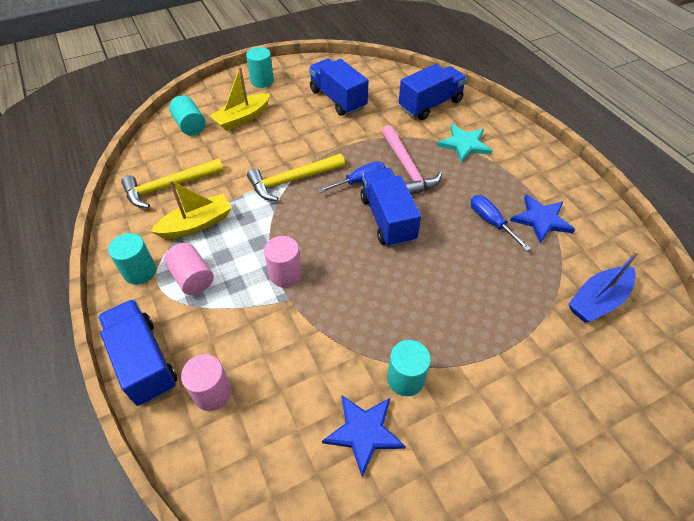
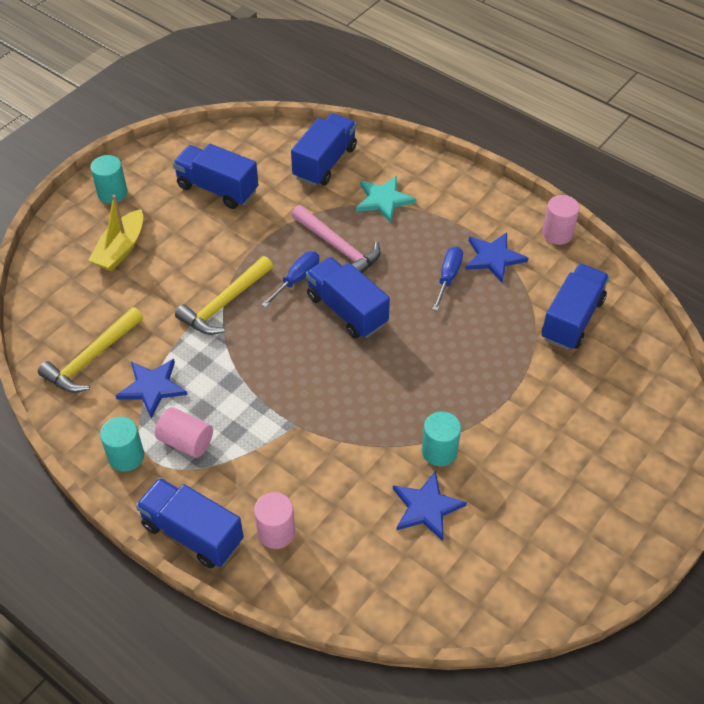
camera: 25 degrees left, 0 degrees up
yellow boat [150,180,232,239] -> blue star [116,359,187,418]
turquoise cylinder [169,95,206,136] -> none
pink cylinder [264,236,302,287] -> pink cylinder moved to [542,195,579,245]
blue screwdriver [471,195,531,251] -> blue screwdriver turned 75 degrees clockwise [432,246,463,311]
blue boat [568,251,639,323] -> blue truck [541,264,609,350]

